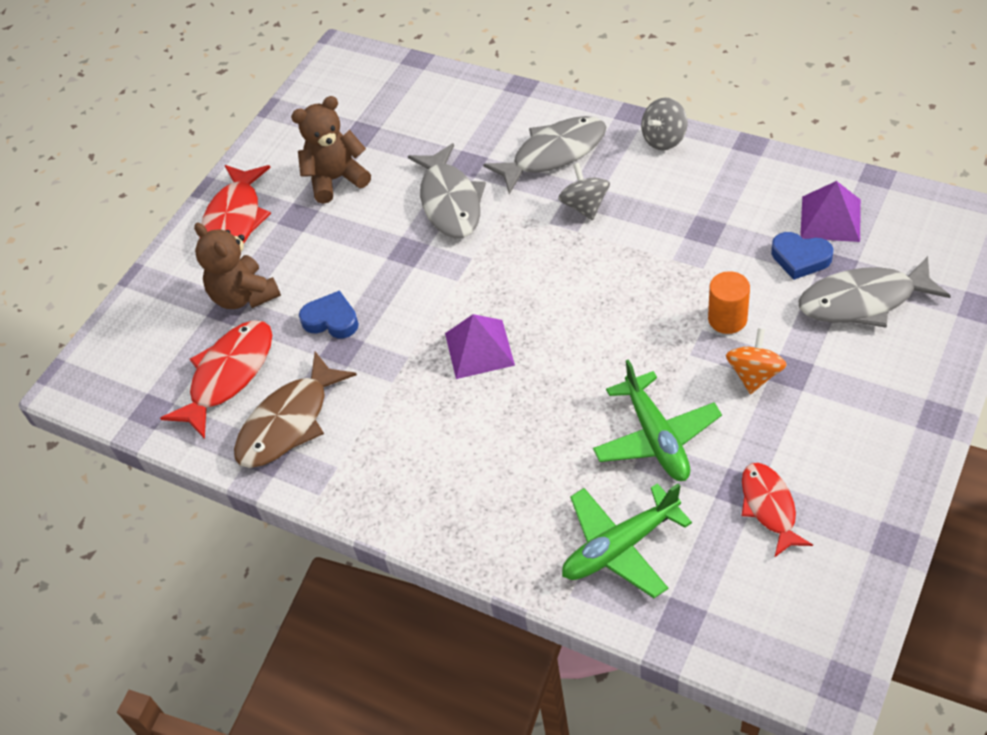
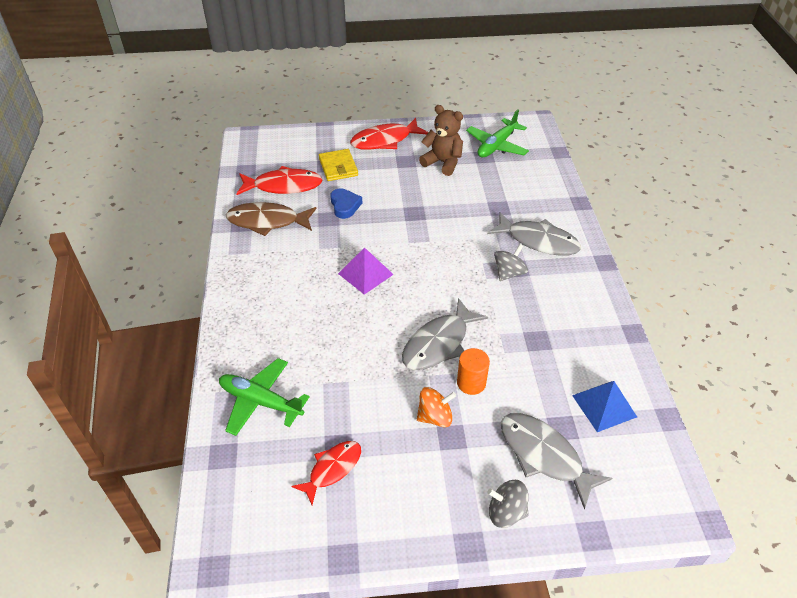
camera: 50 degrees right, 5 degrees down
brown teddy bear [194,223,281,309] -> yellow wallet [319,149,358,181]
grey fish [408,143,486,238] -> grey fish moved to [402,298,488,370]
green plane [593,359,722,481] -> green plane moved to [466,109,529,157]
grey spinning top [641,98,688,150] -> grey spinning top moved to [487,480,528,528]
blue heart [771,232,833,280] -> none
purple pyramid [800,181,861,242] -> blue pyramid [572,381,637,432]

